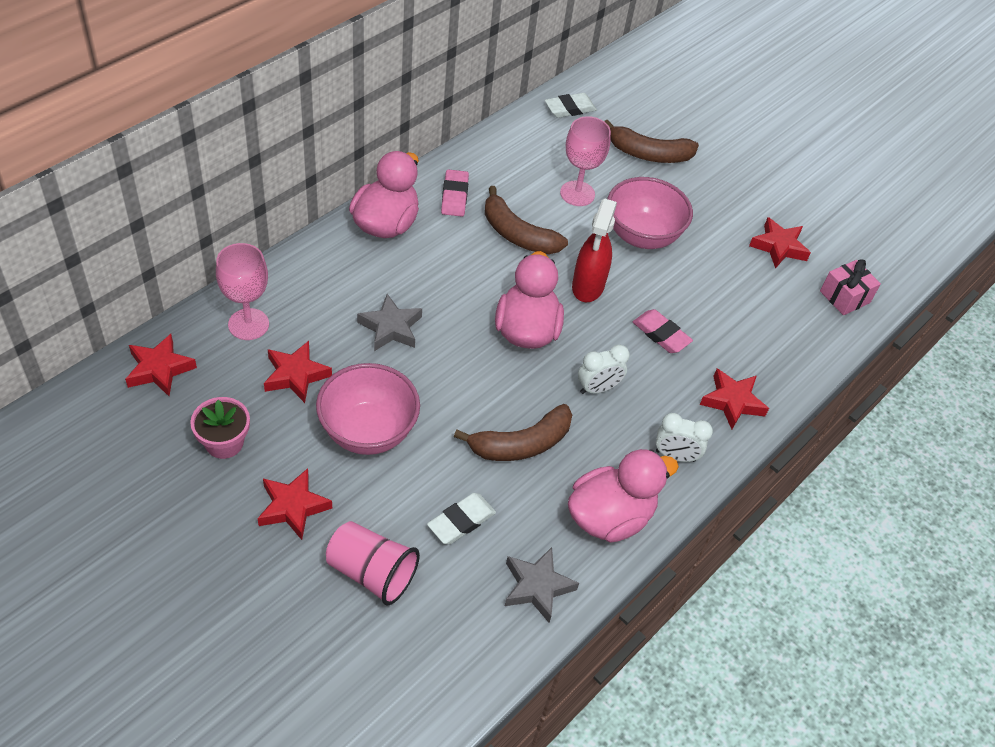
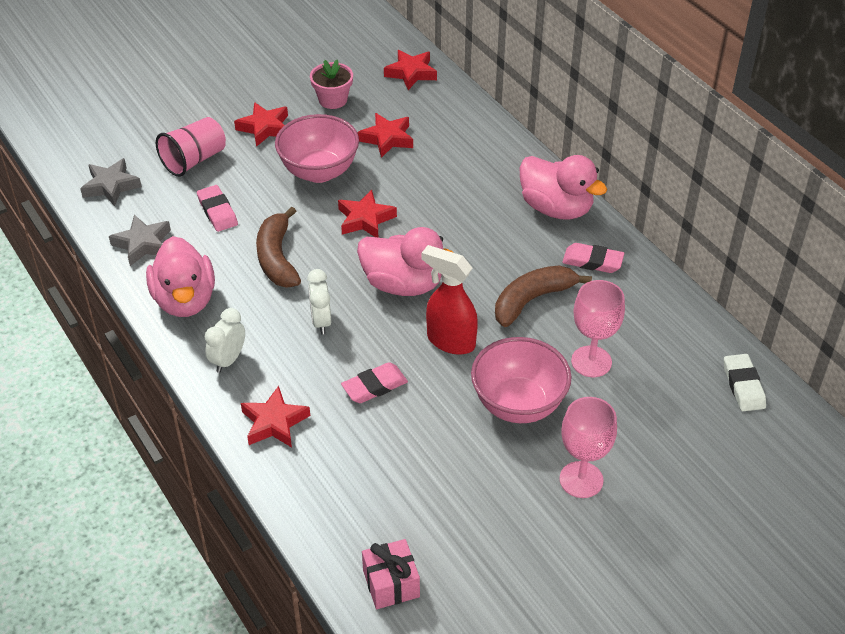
camera: 110 degrees right, 5 degrees down
pink goblet [216,243,269,340] -> pink goblet moved to [559,397,617,498]
grey star [357,294,422,351] -> grey star moved to [80,158,142,206]
white eraser [427,493,496,544] -> pink eraser [197,185,238,232]
brown banana [604,120,699,163] -> none
red star [749,217,811,269] -> red star moved to [338,190,397,237]

